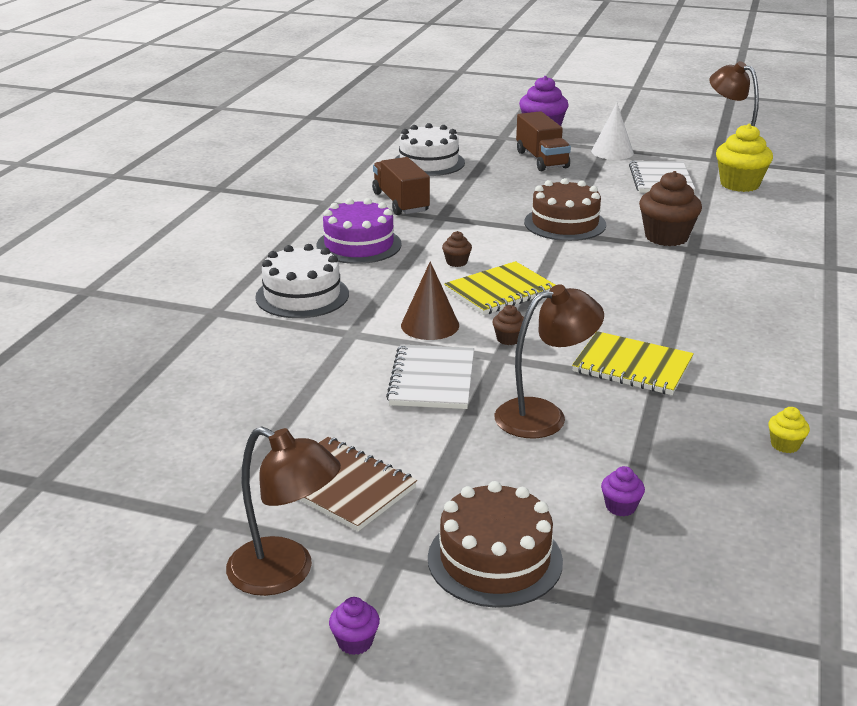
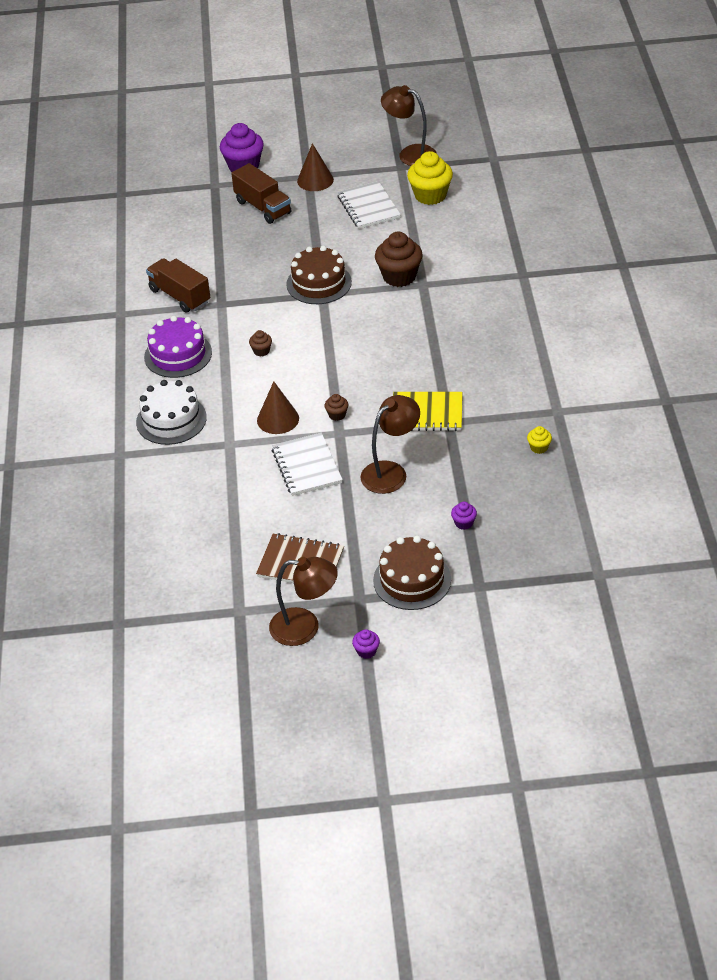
camera: 20 degrees left, 15 degrees up
white cake [394,123,465,176] -> none
yellow notebook [444,261,555,315] -> none
white cone [591,103,634,160] -> brown cone [297,143,334,191]

